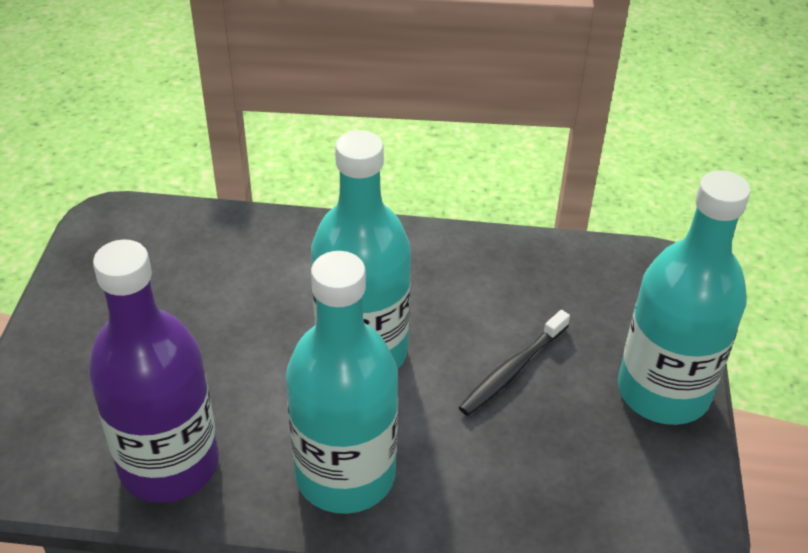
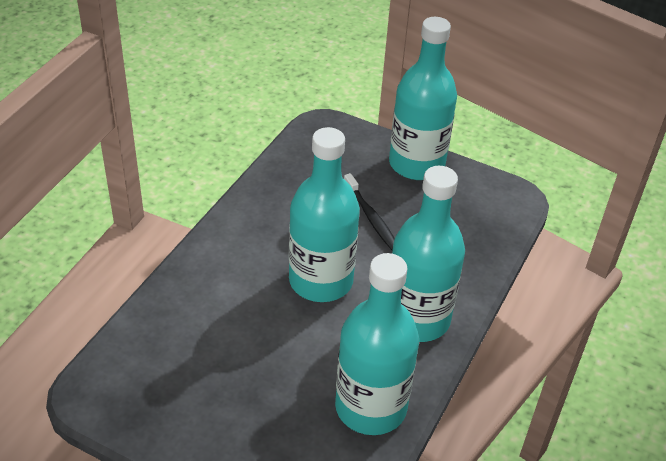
camera: 70 degrees left, 0 degrees up
purple bottle [88,240,219,503] -> turquoise bottle [335,253,419,435]

